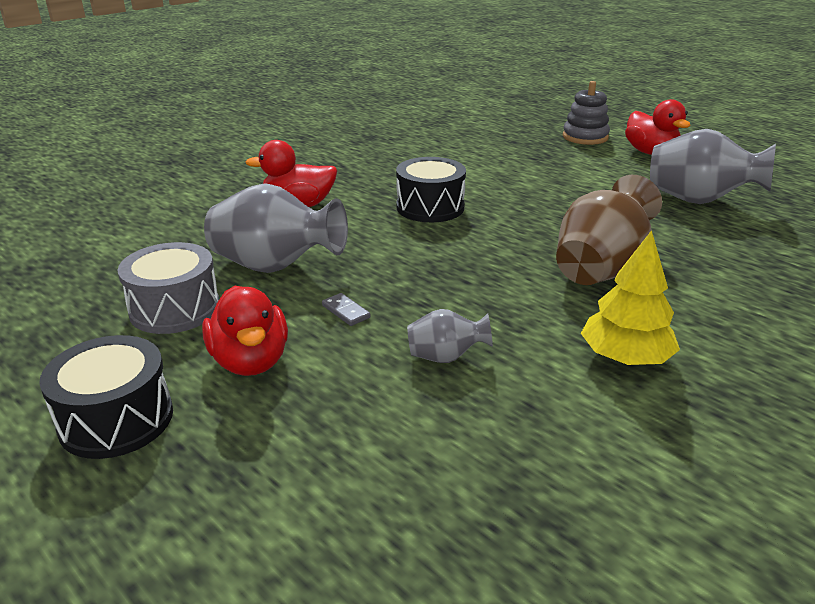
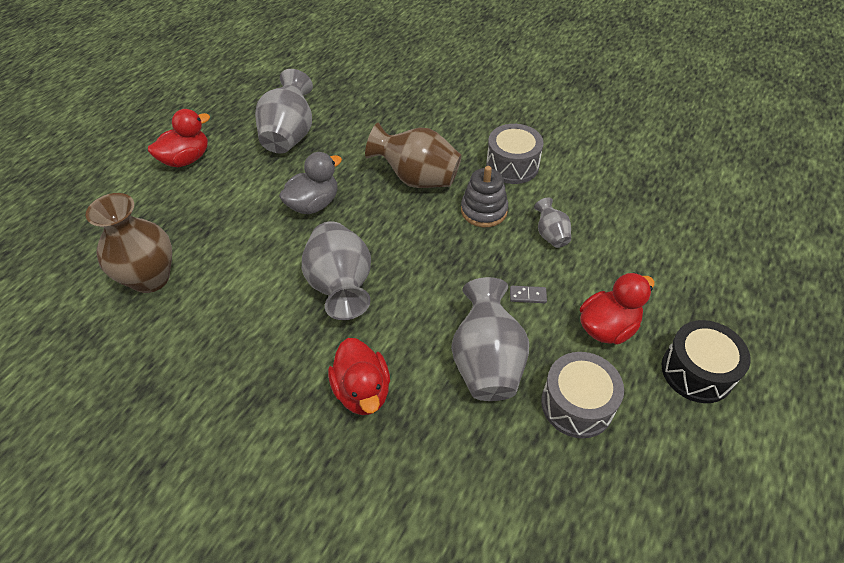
camera: 105 degrees left, 20 degrees up
grey domino [322,293,371,326] -> grey domino turned 60 degrees clockwise [510,286,547,303]
black drum [396,157,466,222] -> grey vase [302,221,371,320]
grey stacking toy [563,81,610,145] -> grey stacking toy moved to [461,166,508,227]
yellow tree [581,230,680,365] -> grey drum [486,124,544,184]
none -> brown vase [86,193,172,293]
none -> grey duck [279,152,342,214]

